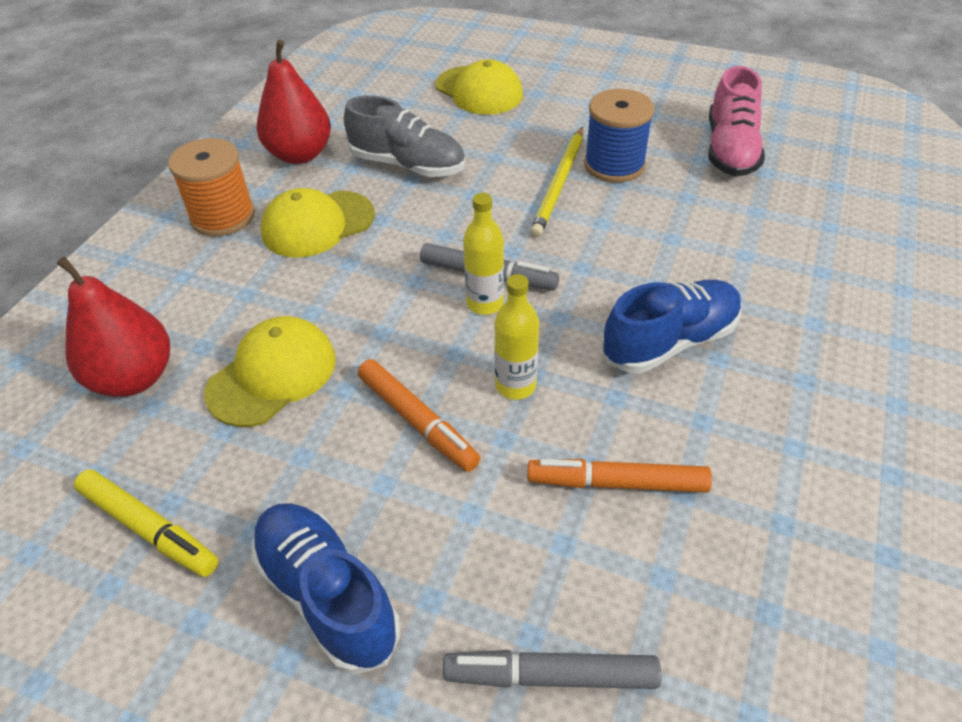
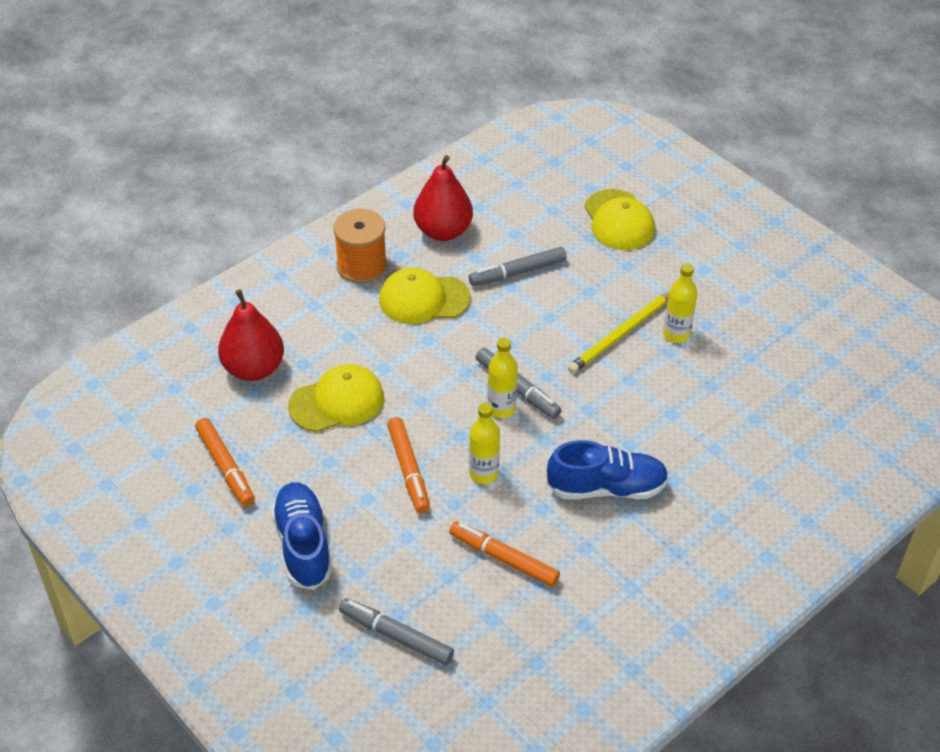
camera: 25 degrees right, 0 degrees up
yellow marker [74,469,218,577] -> orange marker [195,418,255,506]
grey shoe [344,95,465,177] -> grey marker [469,247,567,286]
blue spool [584,89,655,183] -> yellow bottle [663,263,697,343]
pink shoe [708,66,765,177] -> none

